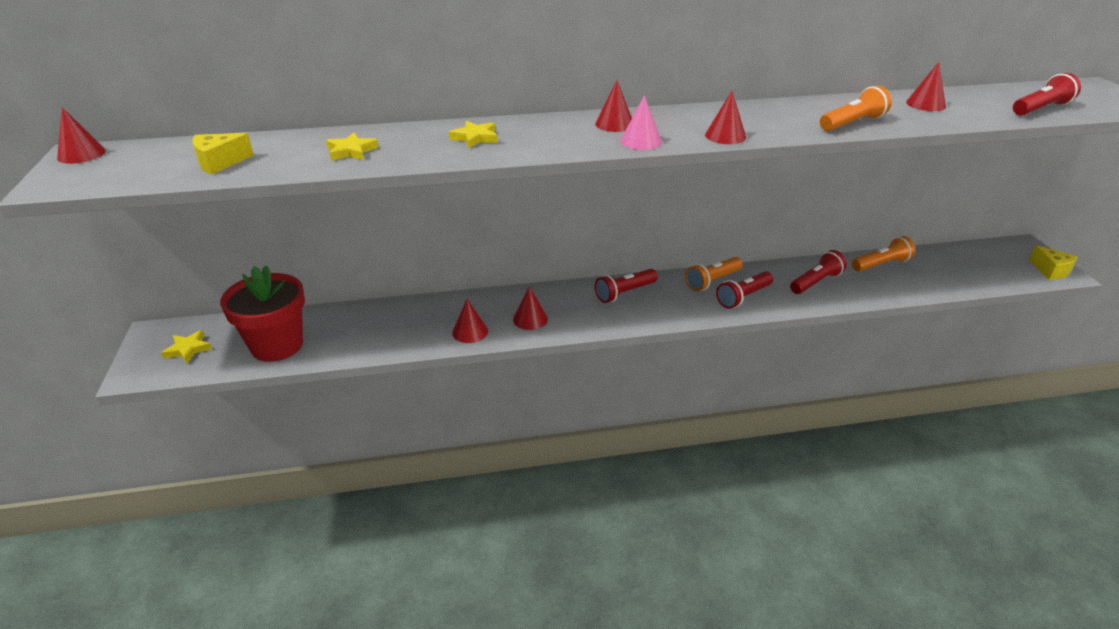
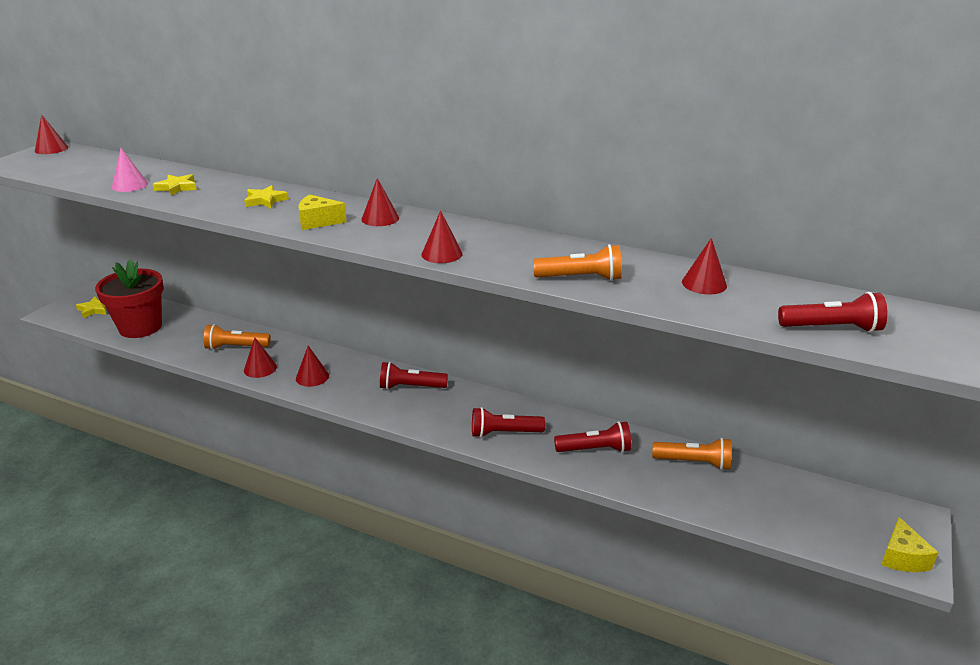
camera: 35 degrees right, 5 degrees down
yellow cheese [192,133,254,175] -> yellow cheese moved to [298,194,347,230]
pink cone [621,95,662,150] -> pink cone moved to [112,148,148,192]
orange flashlight [685,257,743,291] -> orange flashlight moved to [204,324,271,350]

